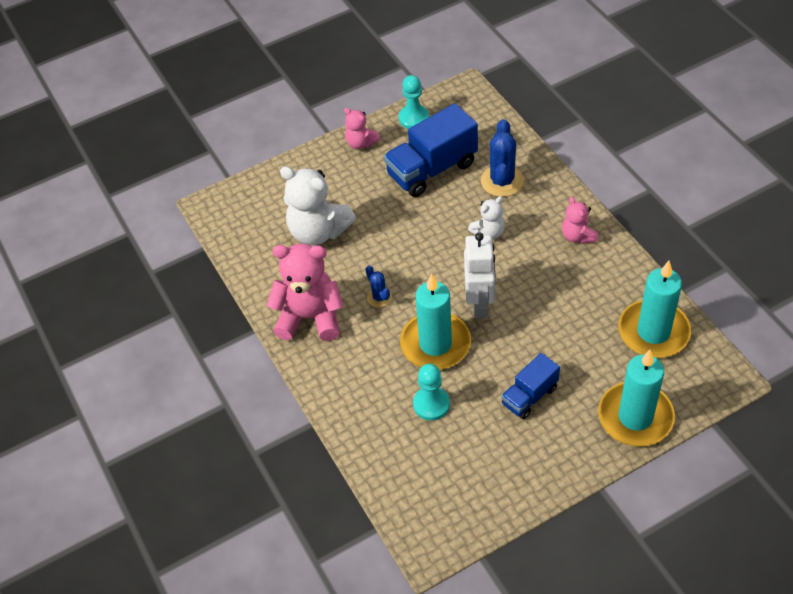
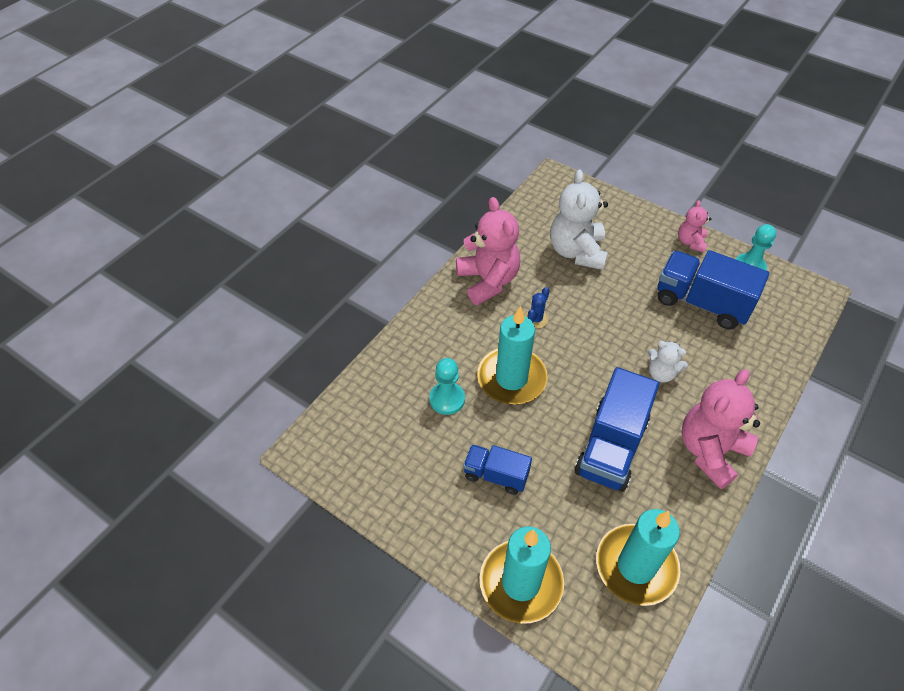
camera: 60 degrees right, 0 degrees up
white robot [464,232,496,318] -> none
blue cactus [481,119,524,197] -> none
pink teddy bear [562,196,598,244] -> pink teddy bear [682,369,760,489], size x1.89
none -> blue truck [575,367,659,492]

